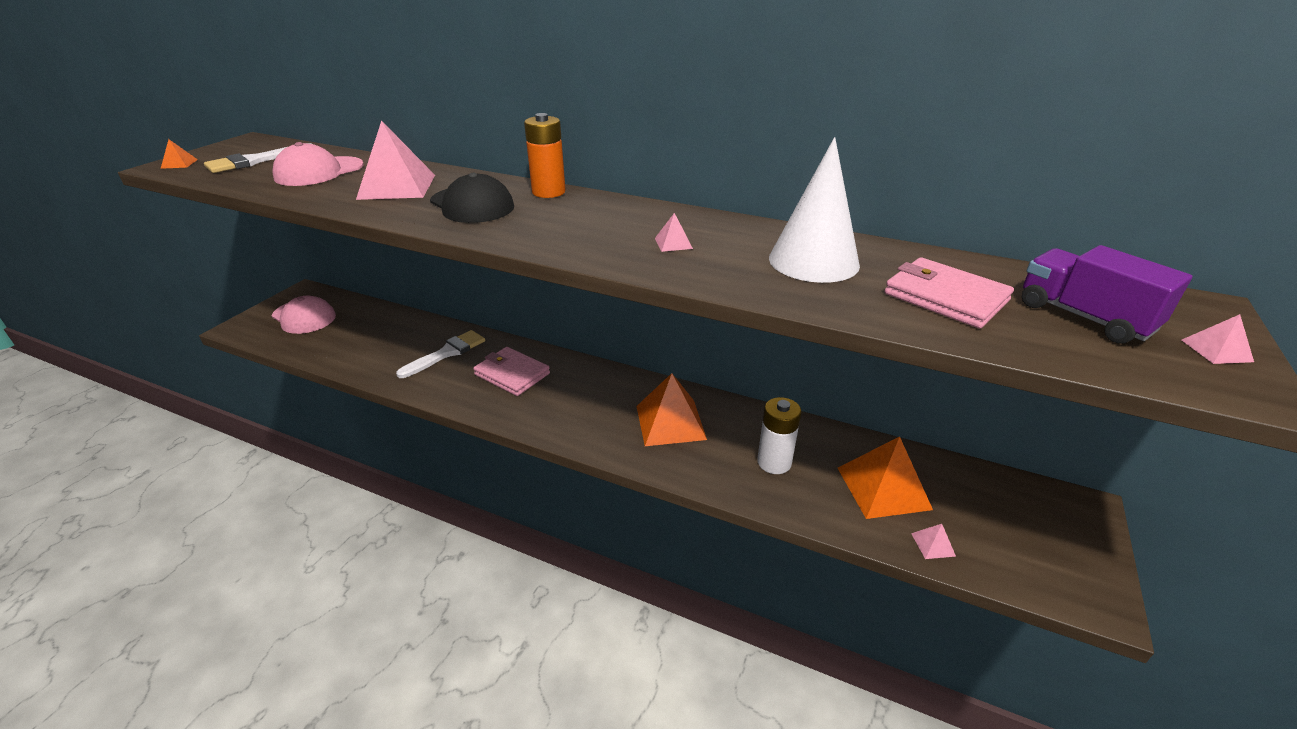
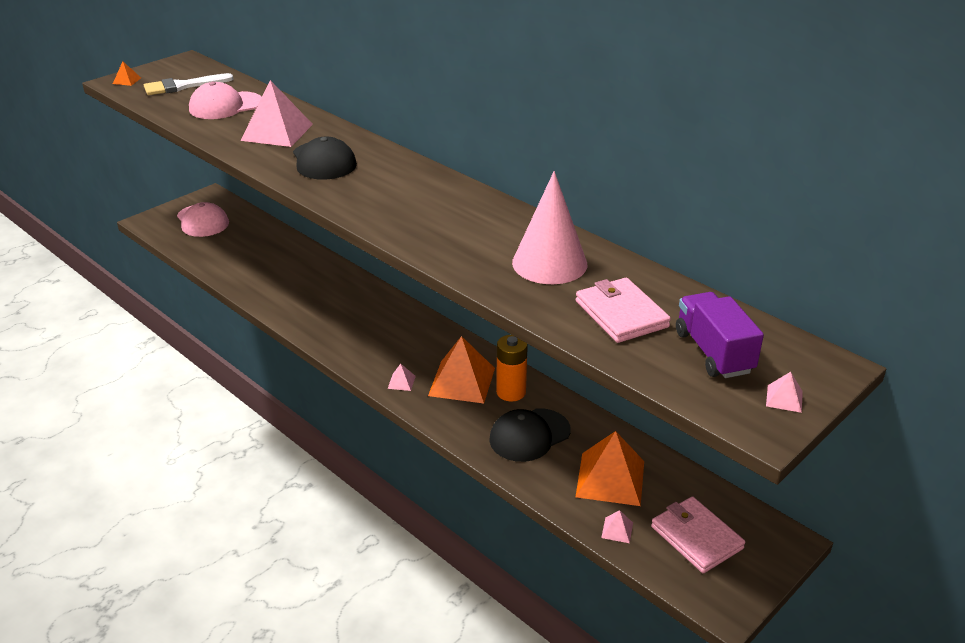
camera: 20 degrees right, 0 degrees up
white brush [396,330,485,378] -> none
pink wallet [473,347,550,396] -> pink wallet moved to [651,496,745,573]
orange battery [524,113,566,198] -> orange battery moved to [496,335,528,402]
pink pyramid [655,213,693,252] -> pink pyramid moved to [388,364,416,391]
white battery [757,397,801,474] -> black cap [489,408,571,462]
white cone [769,137,860,283] -> pink cone [512,171,587,284]

